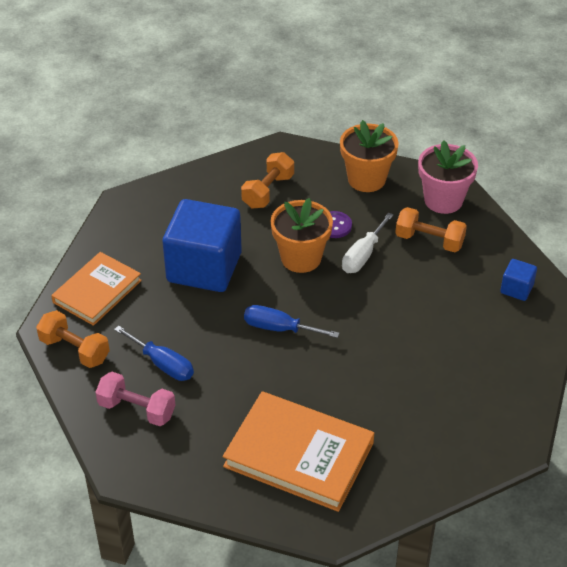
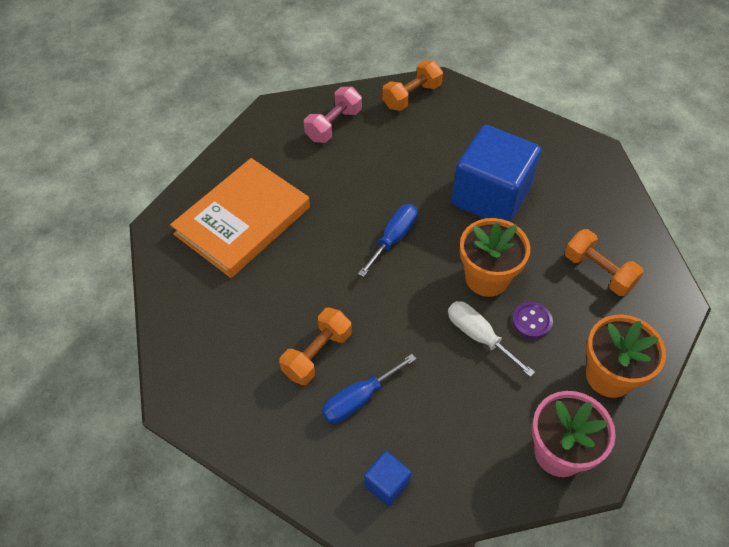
camera: 105 degrees right, 10 degrees up
orange book [51,252,142,326] -> none
blue screwdriver [114,325,194,381] -> blue screwdriver moved to [322,354,416,424]
orange dumbbell [395,207,467,252] -> orange dumbbell moved to [279,307,352,385]

